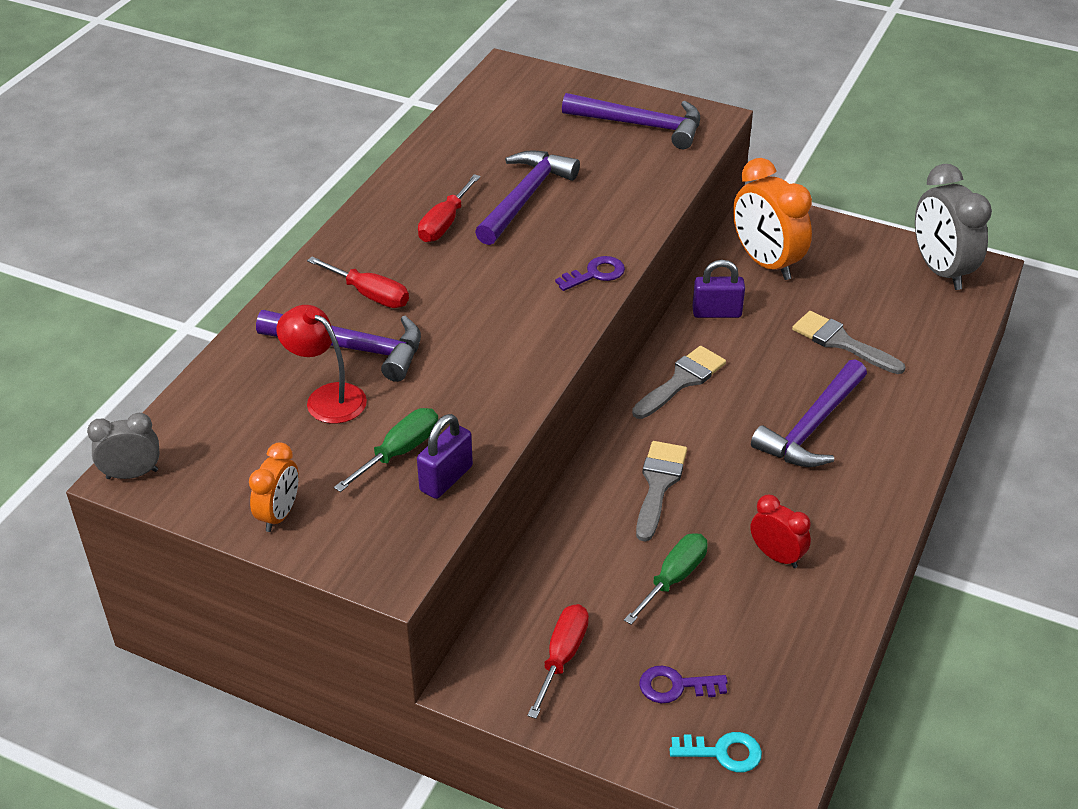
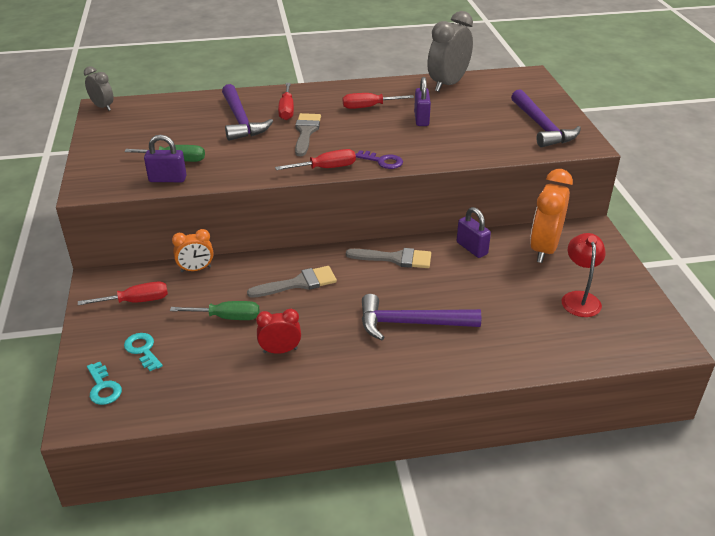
camera: 55 degrees right, 5 degrees down
orange clock [249,442,299,532] -> orange clock moved to [172,229,214,272]
red lamp [277,305,367,424] -> red lamp moved to [562,233,606,317]
purple hammer [475,150,580,245] -> purple padlock [414,77,431,126]
purple key [639,666,728,703] -> turquoise key [124,333,163,371]
red clock [750,495,811,568] -> red clock turned 105 degrees counterclockwise [256,309,301,354]
grey brush [792,311,905,374] -> grey brush moved to [295,113,321,156]
grey clock [915,164,992,290] -> grey clock moved to [428,11,473,92]
none -> red screwdriver [275,149,356,170]

